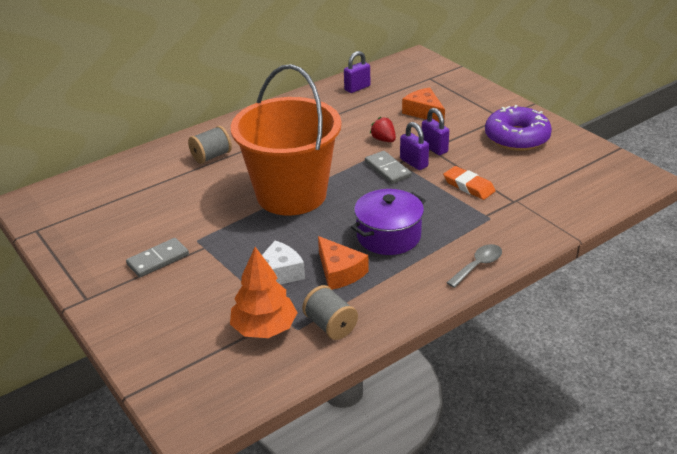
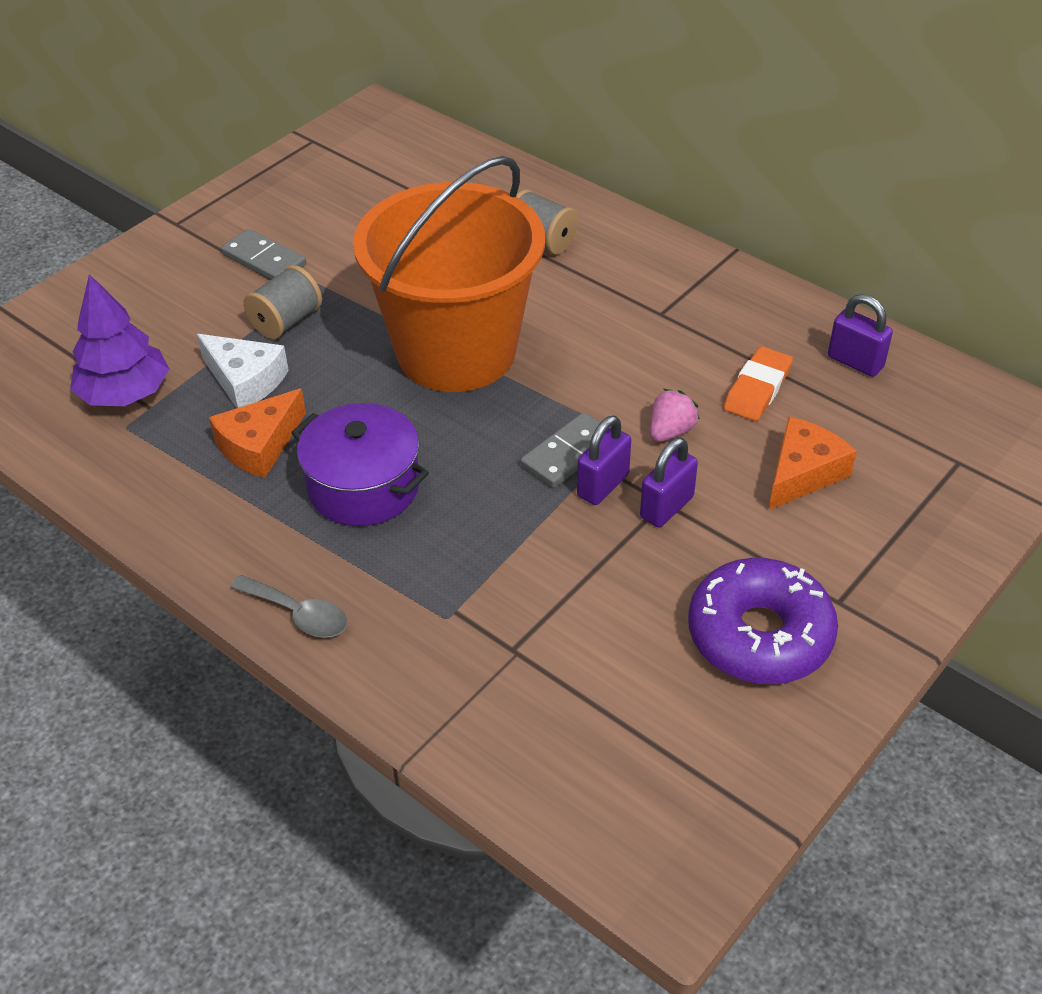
camera: 75 degrees right, 10 degrees up
orange tree [230,247,298,338] -> purple tree [70,274,169,406]
grey spool [302,285,358,340] -> grey spool moved to [243,265,322,339]
red strawberry [370,117,396,142] -> pink strawberry [650,389,700,442]
orange eraser [443,166,495,200] -> orange eraser moved to [724,346,793,421]

